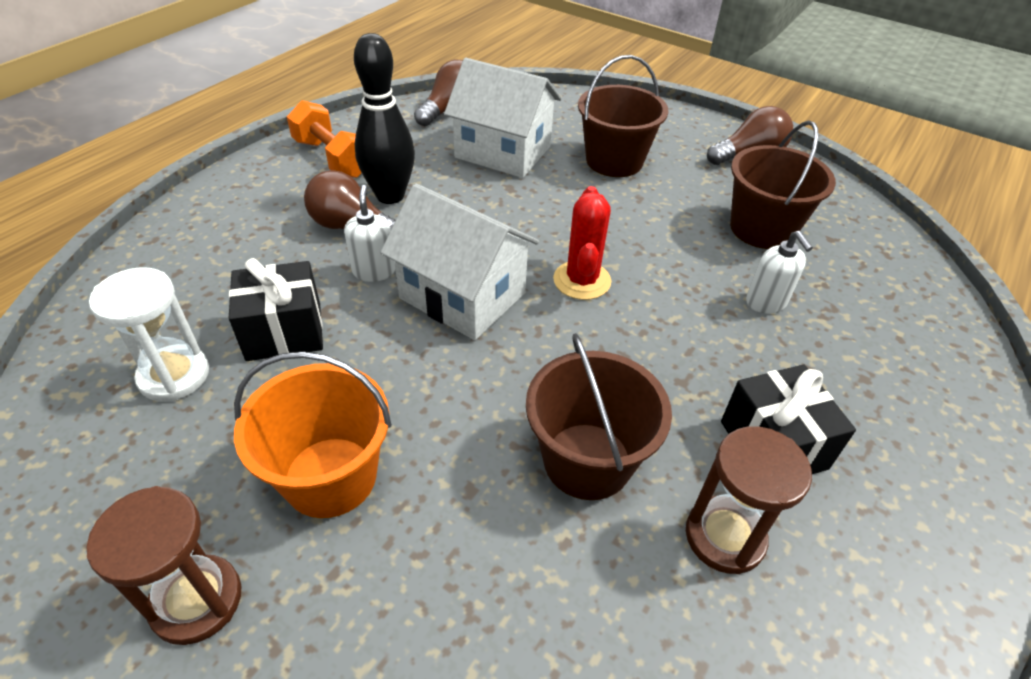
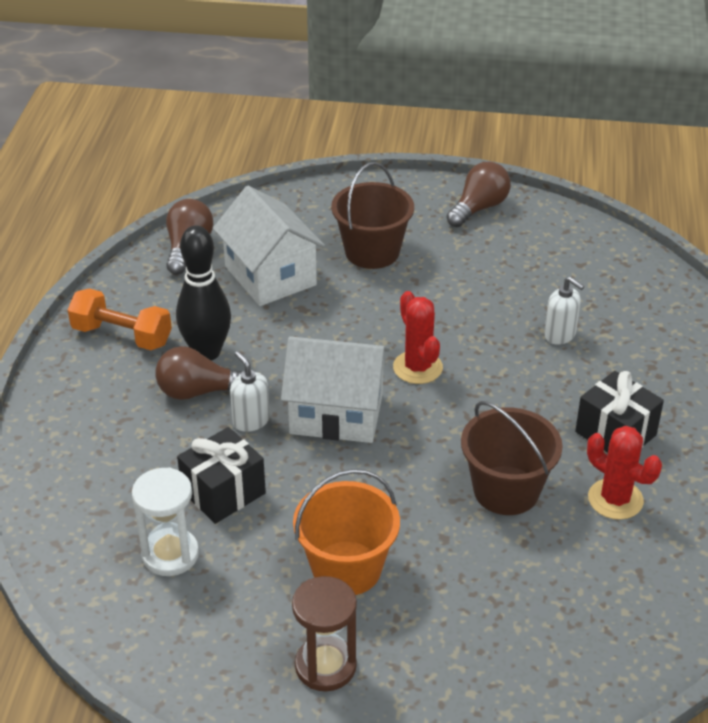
camera: 25 degrees left, 5 degrees down
white house [444,58,562,178] -> white house turned 60 degrees clockwise [213,186,325,306]
brown hourglass [686,426,812,574] -> red cactus [587,426,662,520]
brown bucket [730,120,836,249] -> none

